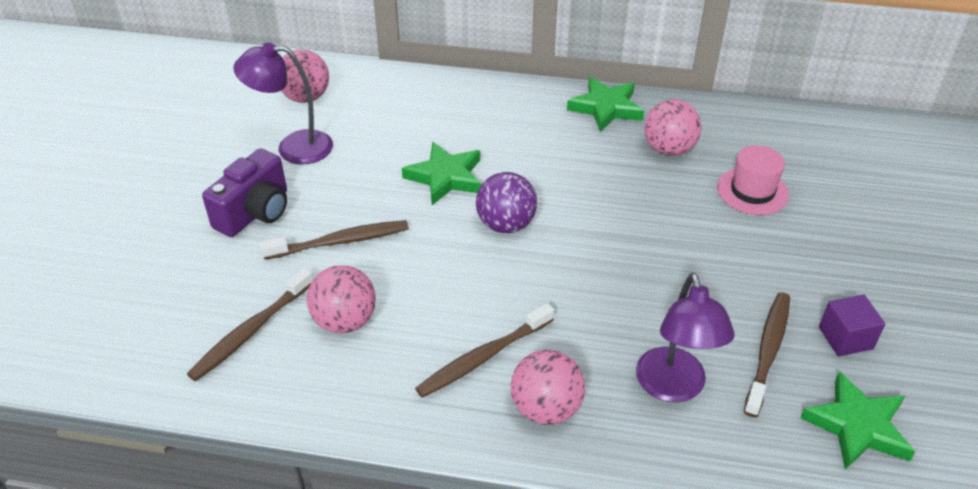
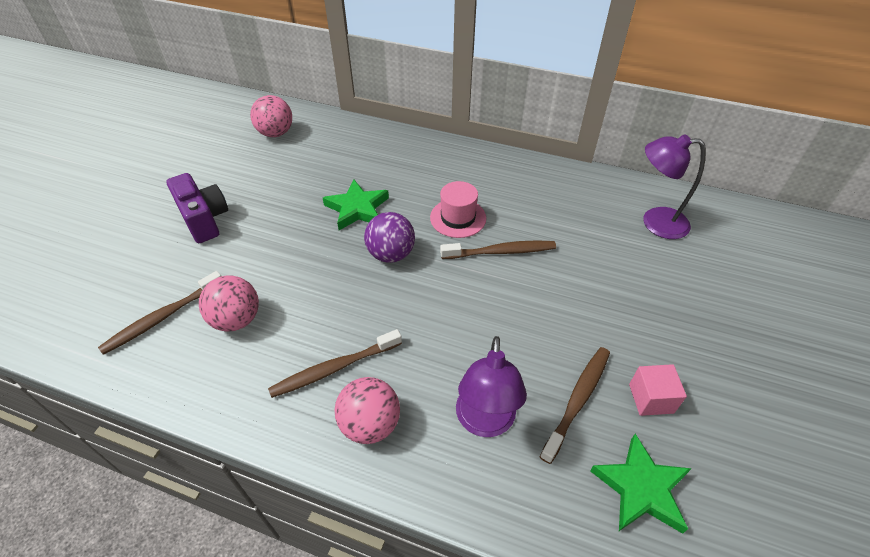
camera: 10 degrees right, 5 degrees up
purple camera [202,148,287,237] -> purple camera turned 75 degrees counterclockwise [166,173,228,243]
purple lamp [233,42,333,165] -> purple lamp moved to [643,134,706,239]
brown toothbrush [260,220,409,259] -> brown toothbrush moved to [440,240,556,259]
green star [567,77,644,132] -> none
pink ball [644,99,702,156] -> none
pink hat [717,145,789,215] -> pink hat moved to [430,181,486,238]
purple cube [819,294,885,357] -> pink cube [629,364,687,416]

